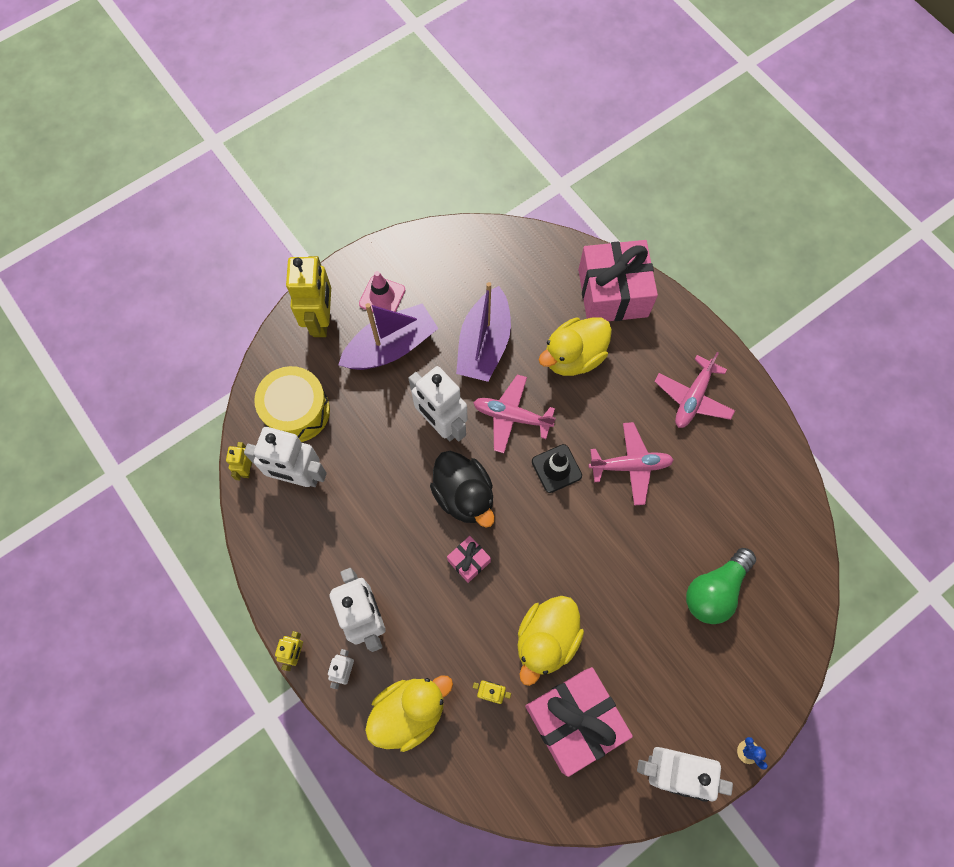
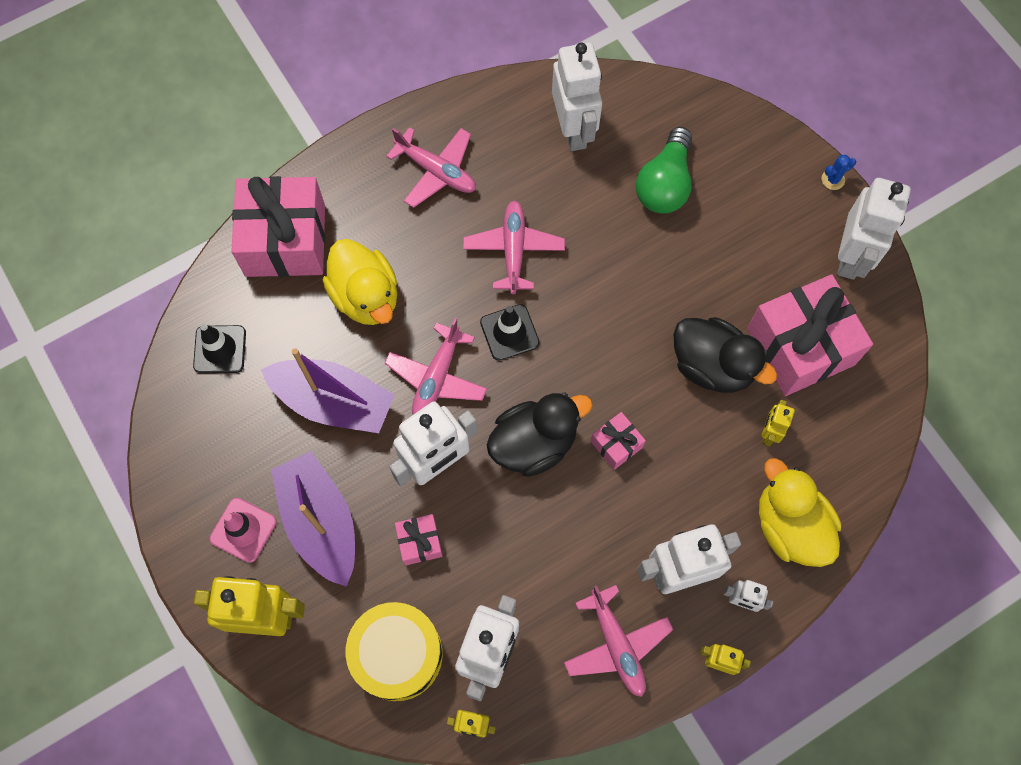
camera: 85 degrees left, 0 degrees up
yellow duck [517,596,584,686] -> black duck [674,317,777,393]
green light bulb [686,548,756,624] -> green light bulb turned 60 degrees clockwise [636,127,692,214]
none -> black traffic cone [193,324,246,373]
none -> pink gift [395,514,443,565]
none -> white robot [552,42,602,151]
none -> pink plane [564,585,673,697]

